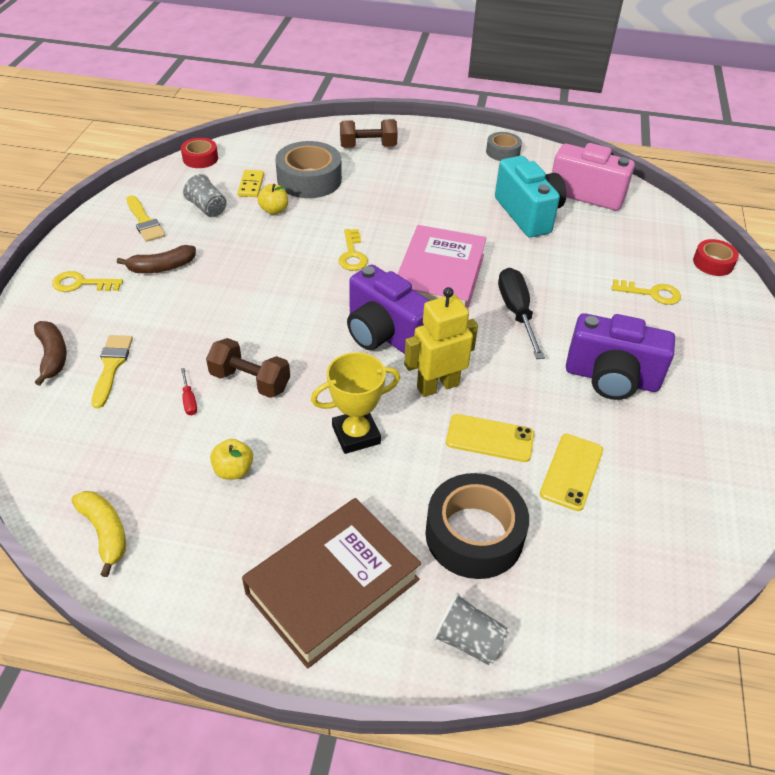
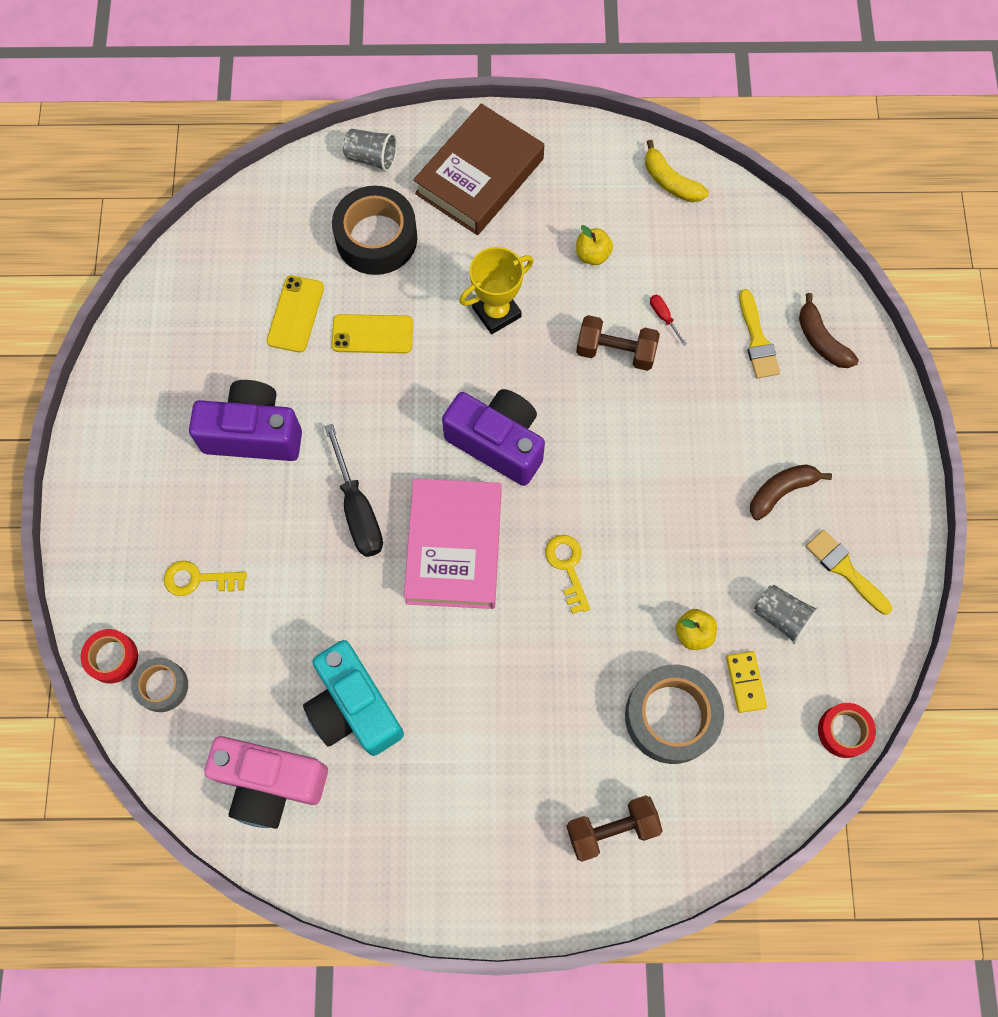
camera: 170 degrees right, 25 degrees up
yellow key [52,271,123,292] -> none
yellow robot [404,287,478,397] -> none
grey tape [486,132,522,161] -> grey tape moved to [131,658,188,712]

